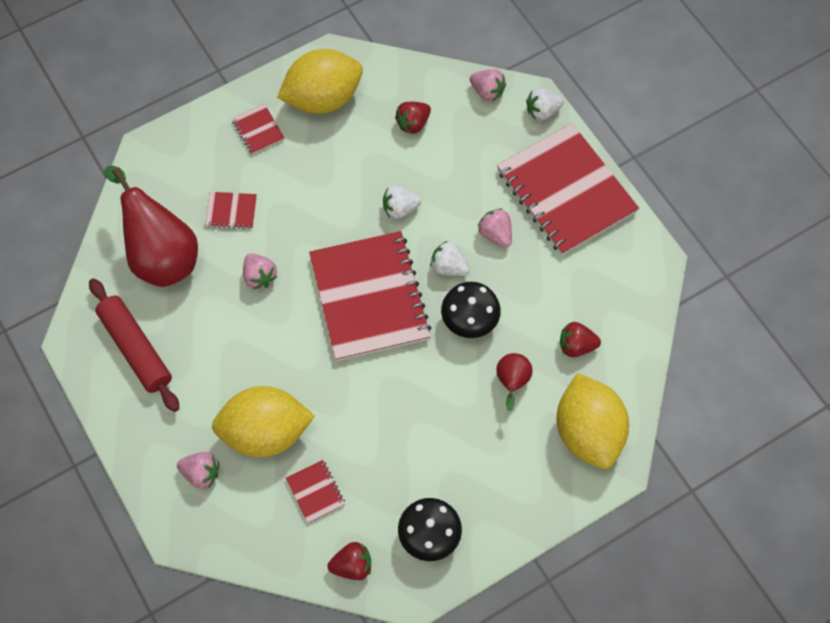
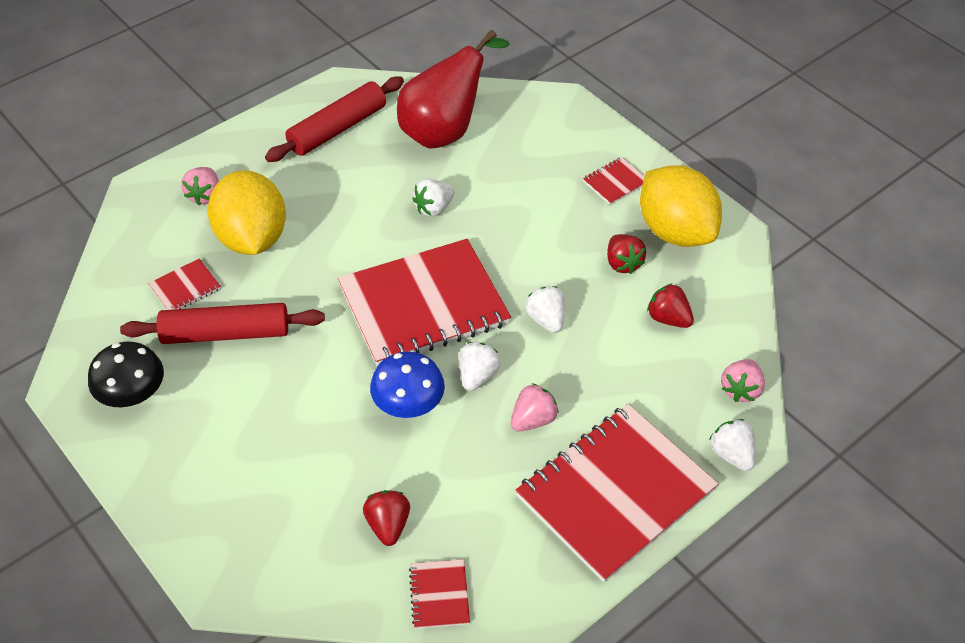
camera: 80 degrees right, 15 degrees down
red notebook [205,192,257,230] -> red notebook moved to [409,559,470,629]
pink strawberry [243,253,277,289] -> white strawberry [412,179,455,217]
red strawberry [327,542,371,580] -> red strawberry moved to [607,234,646,274]
black mushroom [441,282,501,338] -> blue mushroom [370,352,445,418]
red pear [496,353,533,411] -> none
yellow lemon [557,373,629,469] -> none
none -> red rolling pin [120,303,325,344]

